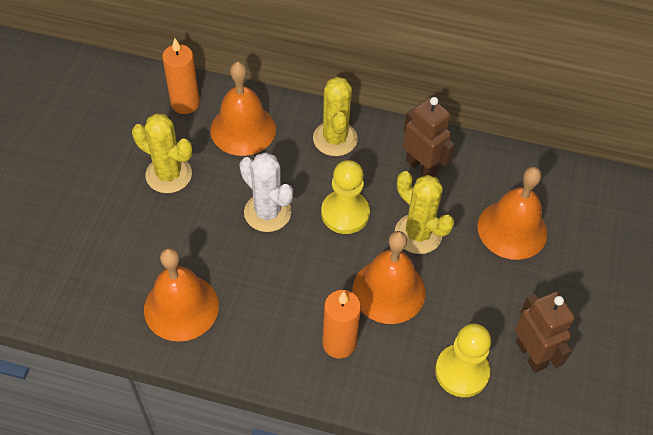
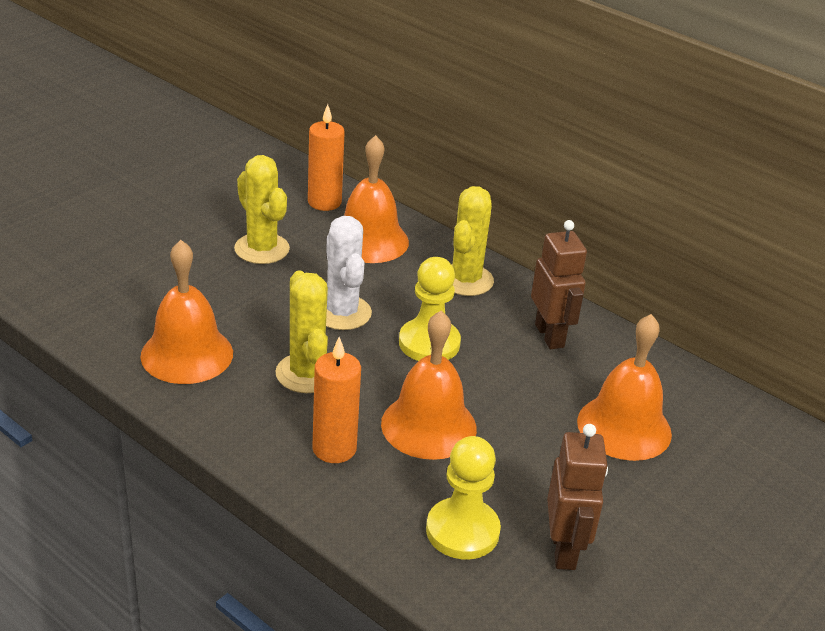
camera: 25 degrees right, 20 degrees down
yellow cactus [395,171,454,254] -> yellow cactus moved to [275,270,328,393]

